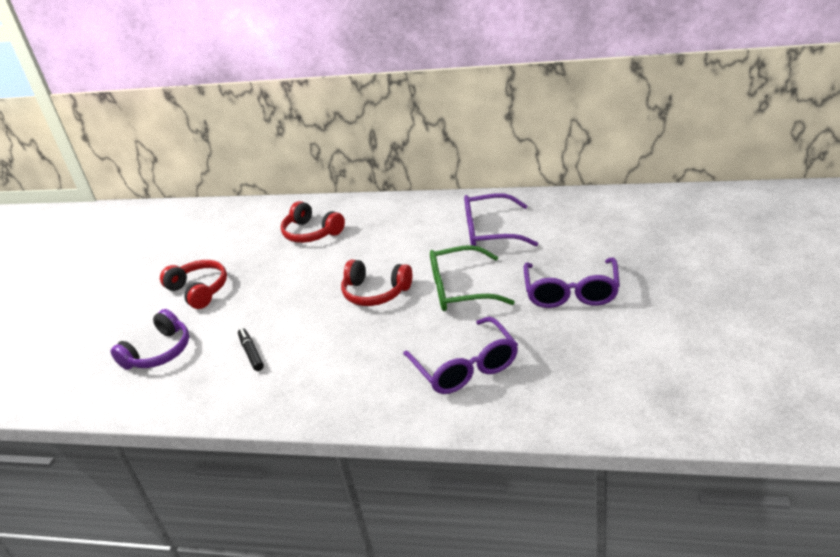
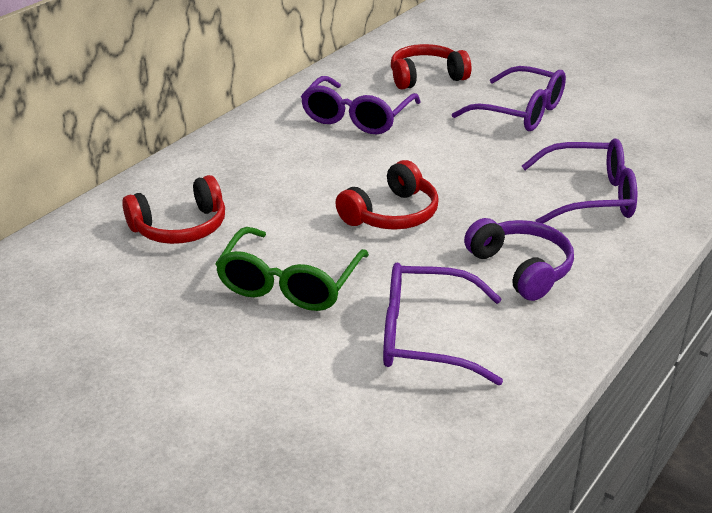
camera: 70 degrees left, 0 degrees up
purple headphones [111,309,189,370] -> purple headphones moved to [464,218,574,301]
red headphones [160,260,227,309] -> red headphones moved to [391,44,471,90]
black marker [238,328,264,371] -> purple glasses [383,262,503,385]
green glasses [430,245,515,311] -> green glasses moved to [215,227,369,311]

